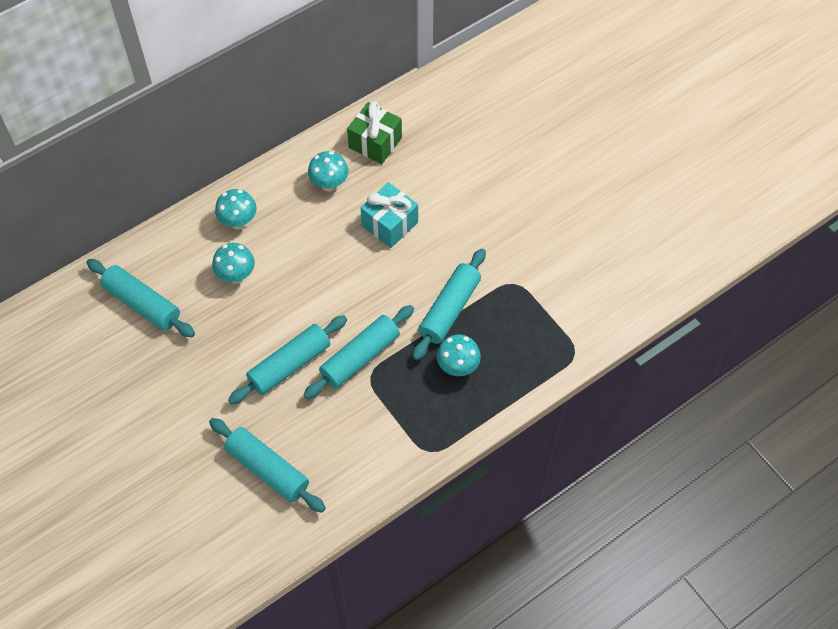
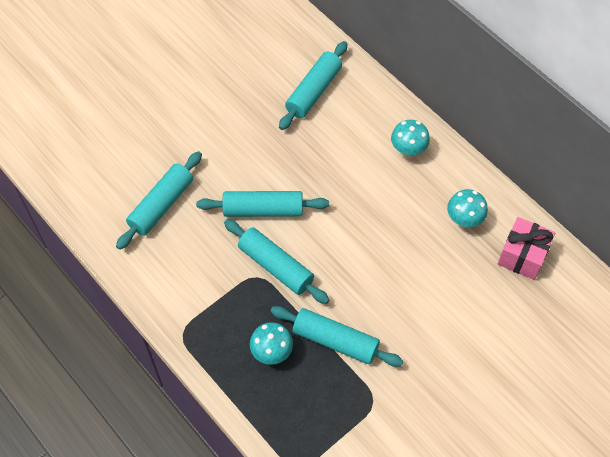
camera: 85 degrees right, 0 degrees up
turquoise mushroom [212,243,255,284] -> none
turquoise rolling pin [228,315,347,405] -> turquoise rolling pin turned 45 degrees counterclockwise [196,191,329,217]
green gift [347,101,402,164] -> pink gift [498,217,555,280]
turquoise gift [361,182,418,248] -> none

